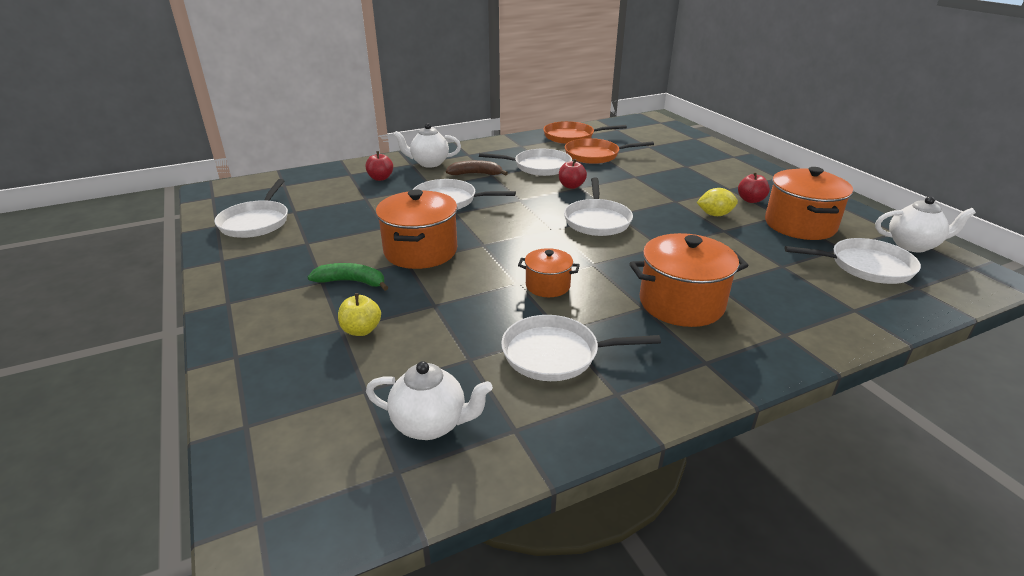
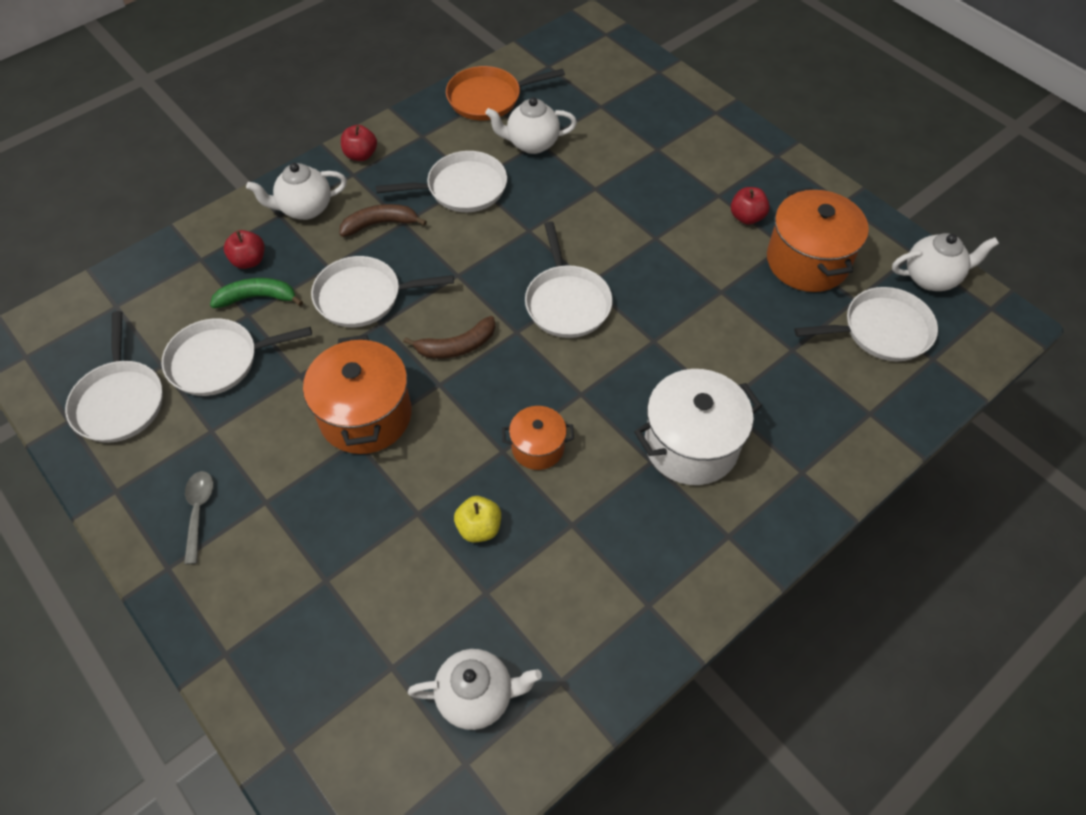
camera: 15 degrees left, 25 degrees up
green banana [308,263,389,291] -> green banana moved to [210,278,303,308]
yellow apple [338,293,381,336] -> yellow apple moved to [454,496,501,543]
white pan [501,315,661,381] -> white pan moved to [162,318,312,396]
red apple [559,159,587,189] -> red apple moved to [341,125,377,161]
orange pan [565,138,654,164] -> white teapot [485,97,577,154]
orange pot [629,233,749,327] -> white pot [634,369,762,485]
yellow lemon [697,188,738,216] -> none
none -> grey spoon [184,471,213,564]
none -> brown banana [403,316,495,359]

